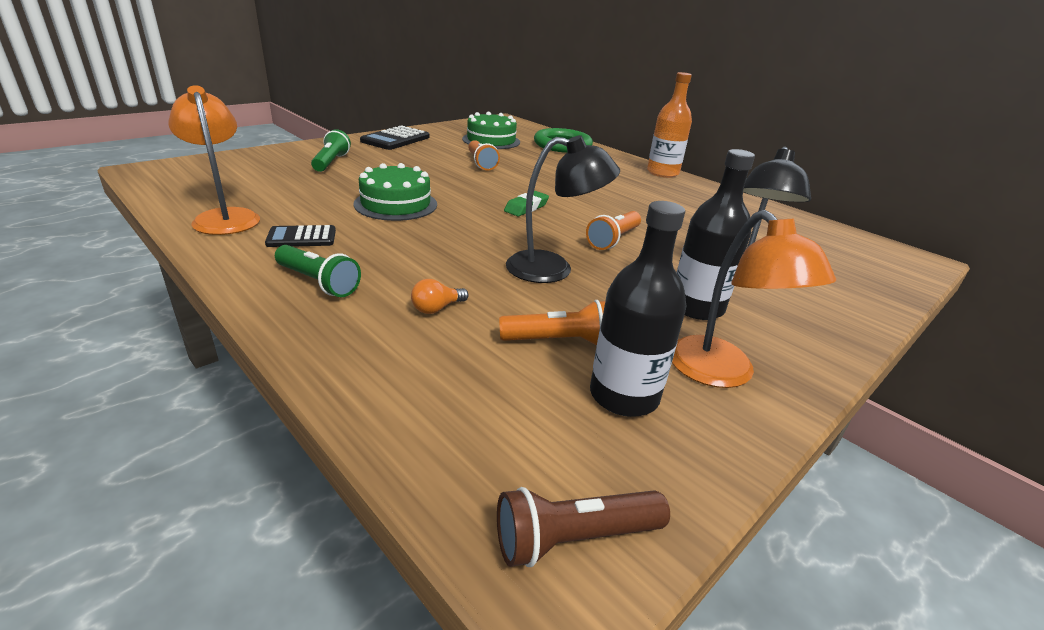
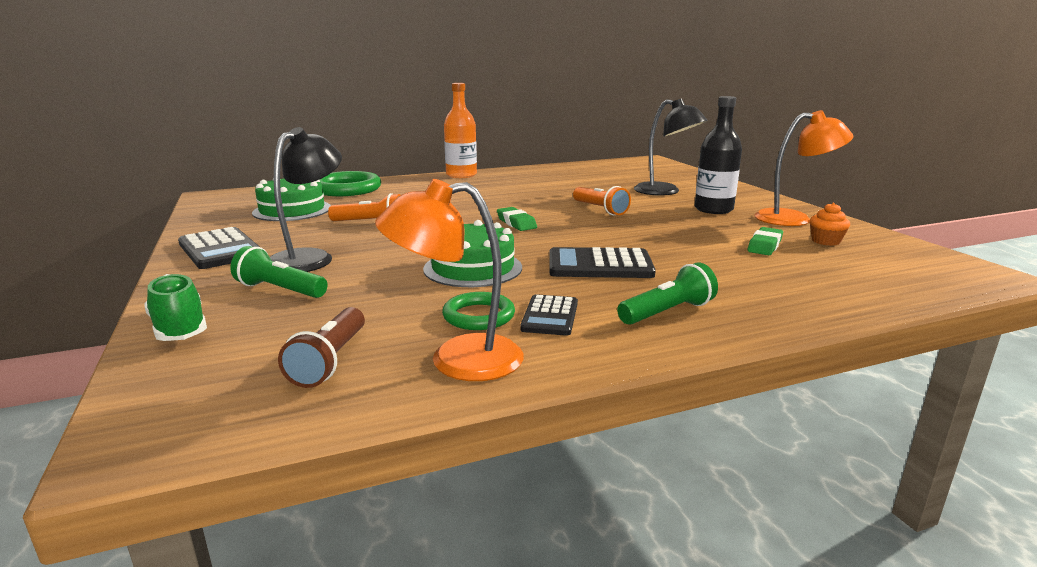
camera: 65 degrees left, 10 degrees down
orange light bulb [411,279,469,314] -> none
brown flashlight [497,487,670,567] -> brown flashlight moved to [278,307,365,388]
orange flashlight [499,300,605,346] -> green eraser [748,227,783,255]
black lamp [506,135,620,283] -> black lamp moved to [270,127,342,272]
black bottle [590,201,686,417] -> orange cupcake [810,203,850,246]
none -> green shoe [144,274,207,341]
none -> green ring [442,292,515,330]
none -> black calculator [549,247,656,278]

